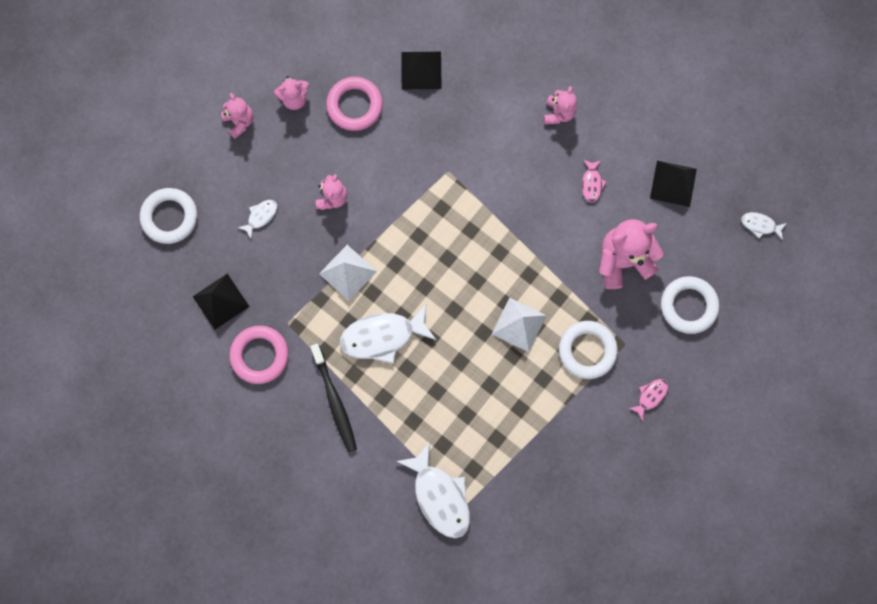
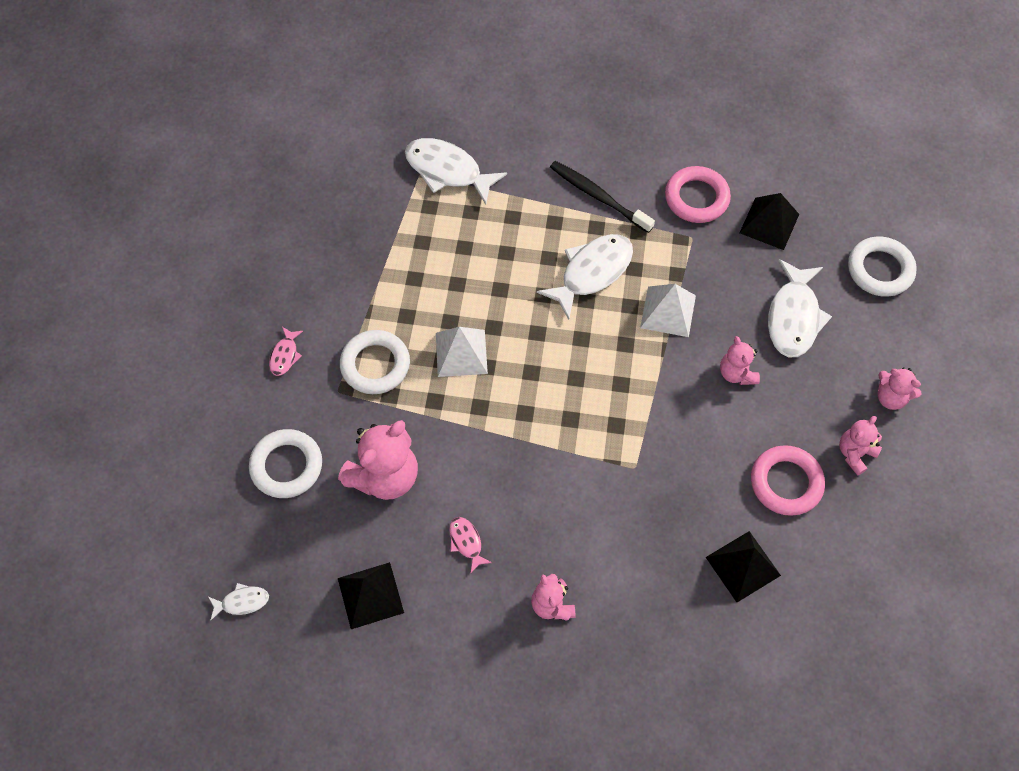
camera: 150 degrees right, 15 degrees down
white fish [238,200,277,239] -> white fish [768,259,832,358], size x2.07

